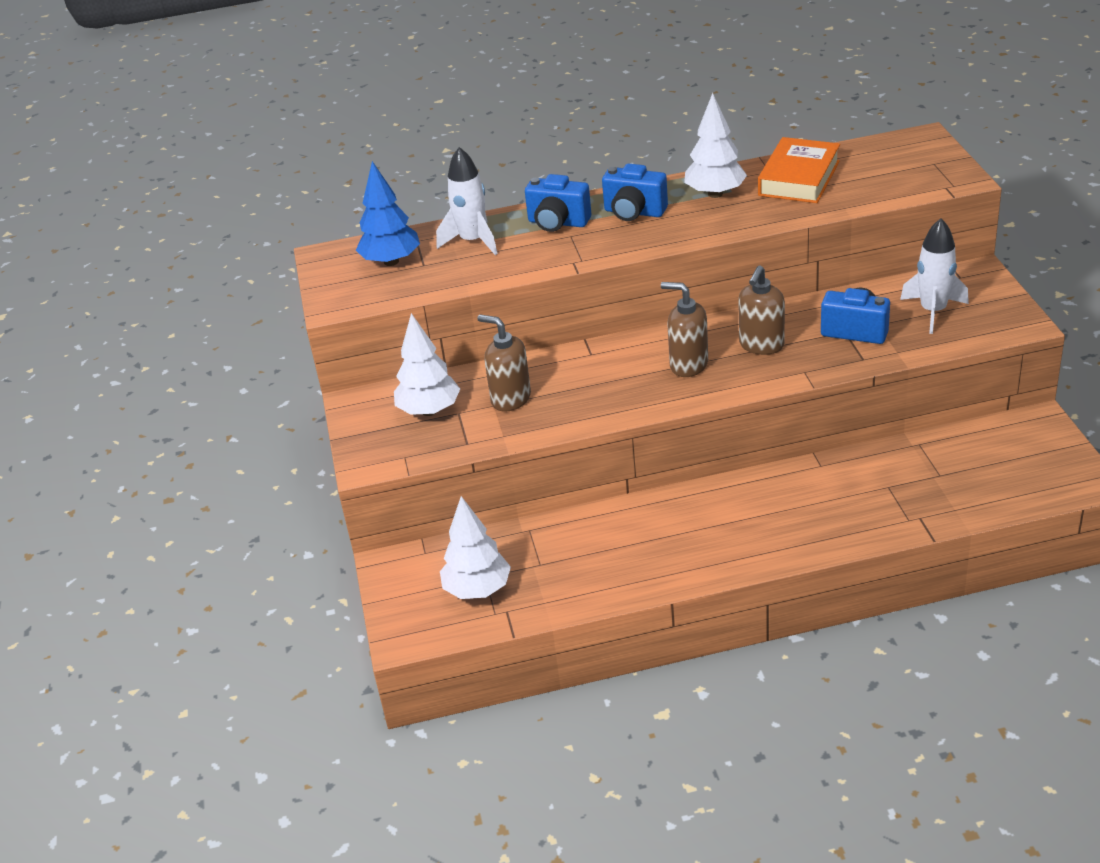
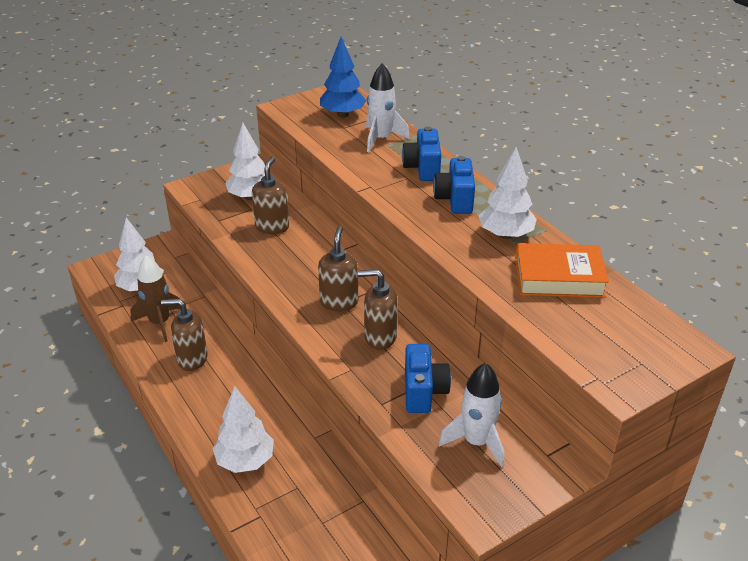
camera: 65 degrees right, 0 degrees up
none -> brown rocket [130,256,181,342]
none -> brown soap dispenser [161,299,208,371]
none -> white tree [213,387,274,473]

